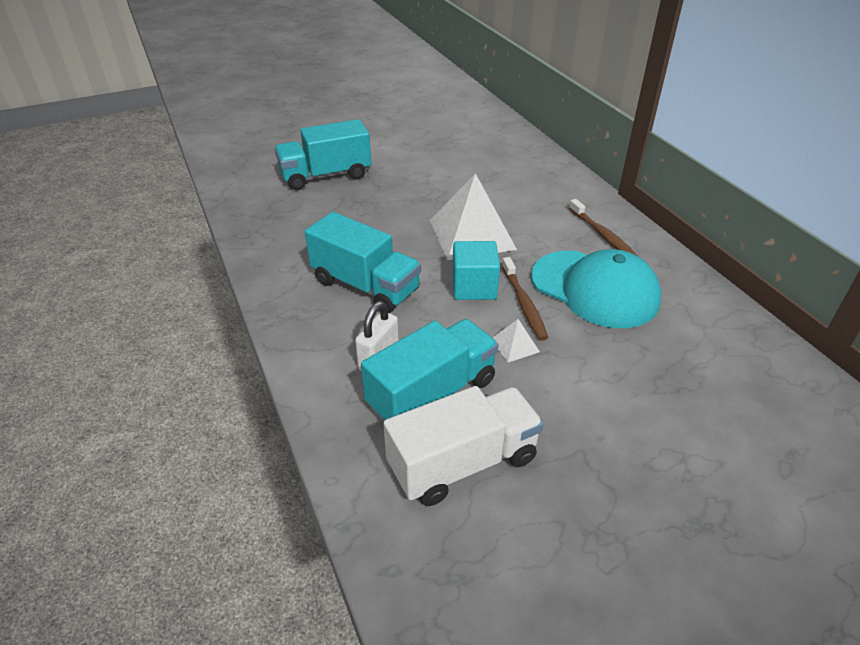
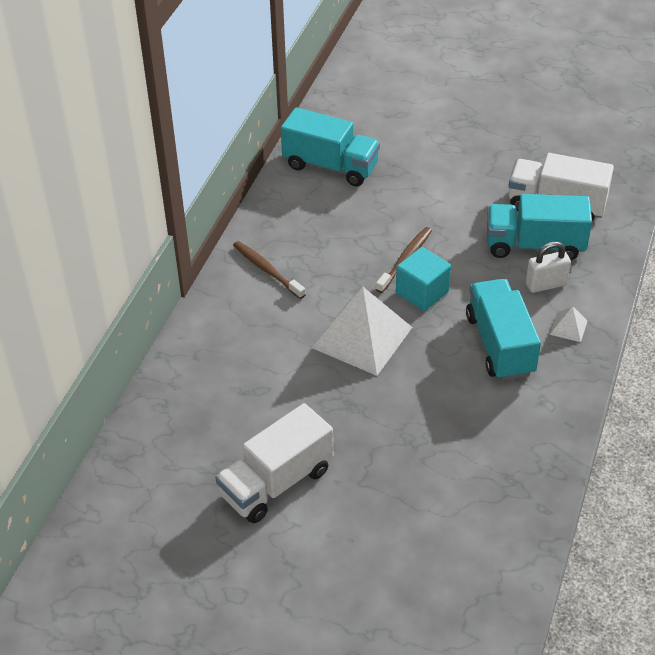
camera: 135 degrees left, 5 degrees up
turquoise truck [275,119,371,190] -> turquoise truck moved to [281,107,380,186]
white pyramid [492,319,540,362] -> white pyramid moved to [550,306,588,342]
turquoise cap [531,249,661,328] -> none
brown toothbrush [569,199,639,257] -> brown toothbrush turned 60 degrees counterclockwise [233,241,306,299]
none -> white truck [215,403,333,523]

